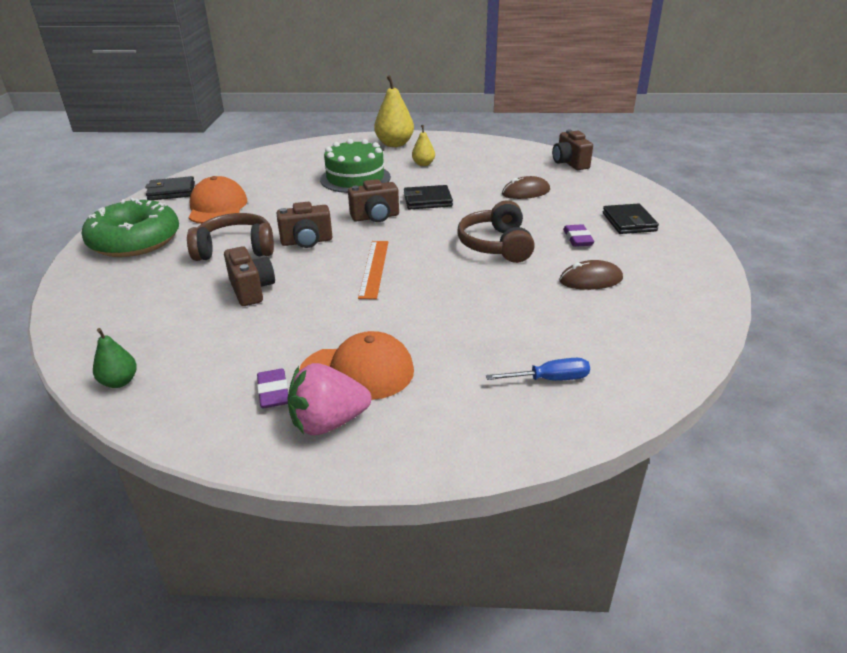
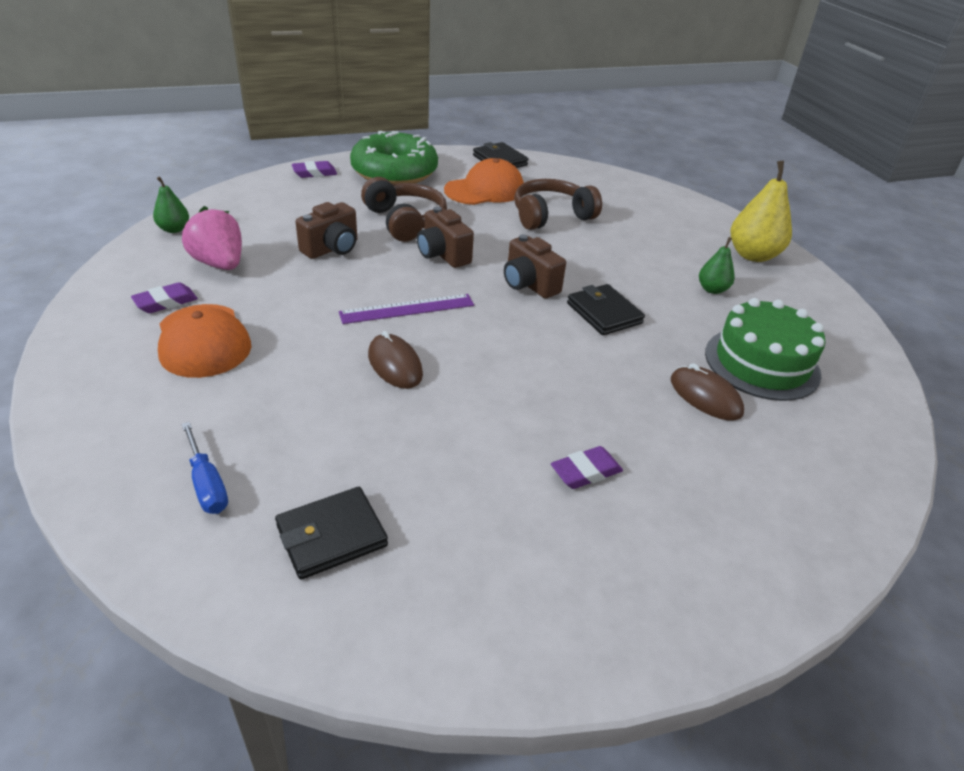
camera: 65 degrees right, 5 degrees up
pink strawberry [288,363,371,435] -> pink strawberry moved to [180,206,242,270]
green cake [320,139,391,193] -> green cake moved to [705,298,825,401]
orange ruler [358,241,389,299] -> purple ruler [339,294,474,324]
yellow pear [412,125,435,166] -> green pear [699,237,735,294]
brown headphones [457,200,535,263] -> brown headphones moved to [514,179,602,230]
brown camera [552,130,593,170] -> none
brown mouse [559,260,623,290] -> brown mouse moved to [368,331,423,389]
black wallet [603,203,659,234] -> black wallet moved to [275,487,388,580]
none -> purple eraser [292,161,337,178]

